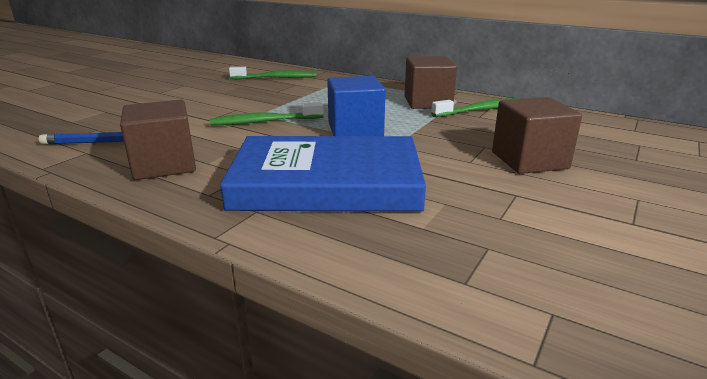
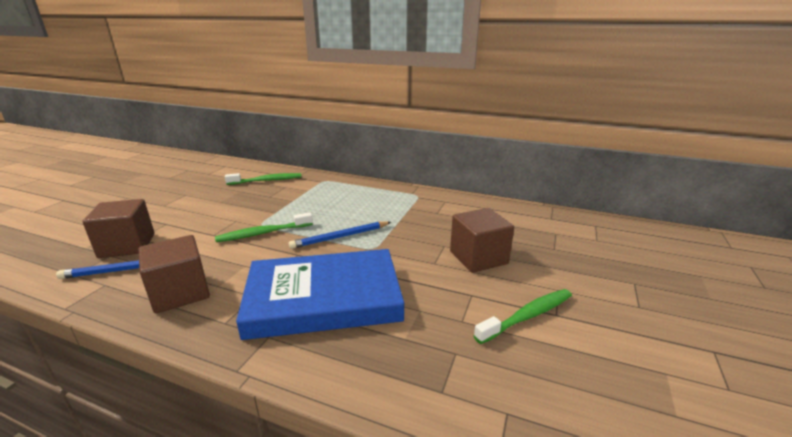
camera: 10 degrees left, 0 degrees up
blue cube [327,76,386,136] -> blue pencil [289,222,391,249]
brown cube [405,56,457,109] -> brown cube moved to [82,199,155,258]
green toothbrush [431,98,521,117] -> green toothbrush moved to [474,289,572,344]

